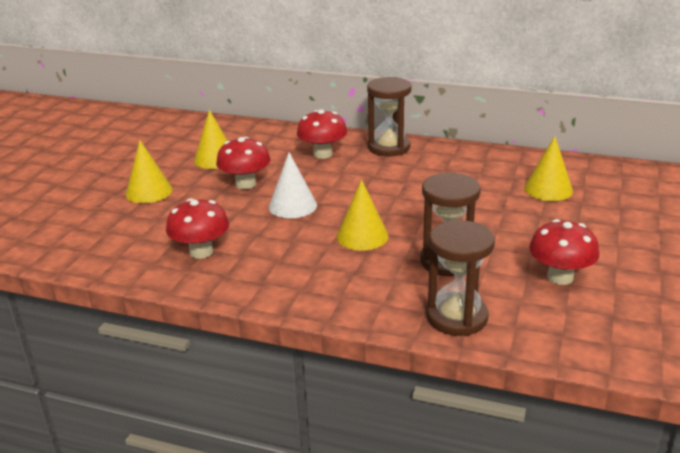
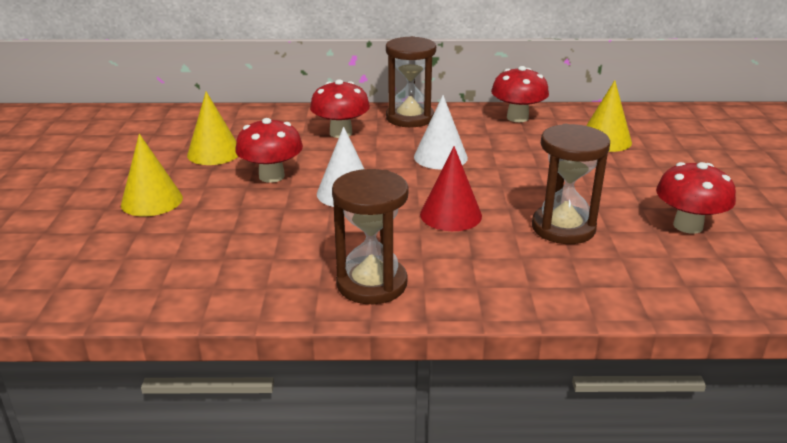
camera: 20 degrees left, 0 degrees up
red mushroom [166,198,229,259] -> red mushroom moved to [491,66,549,122]
yellow cone [337,179,389,250] -> red cone [420,146,482,231]
brown hourglass [427,220,495,336] -> brown hourglass moved to [332,169,409,304]
none -> white cone [414,95,468,170]

